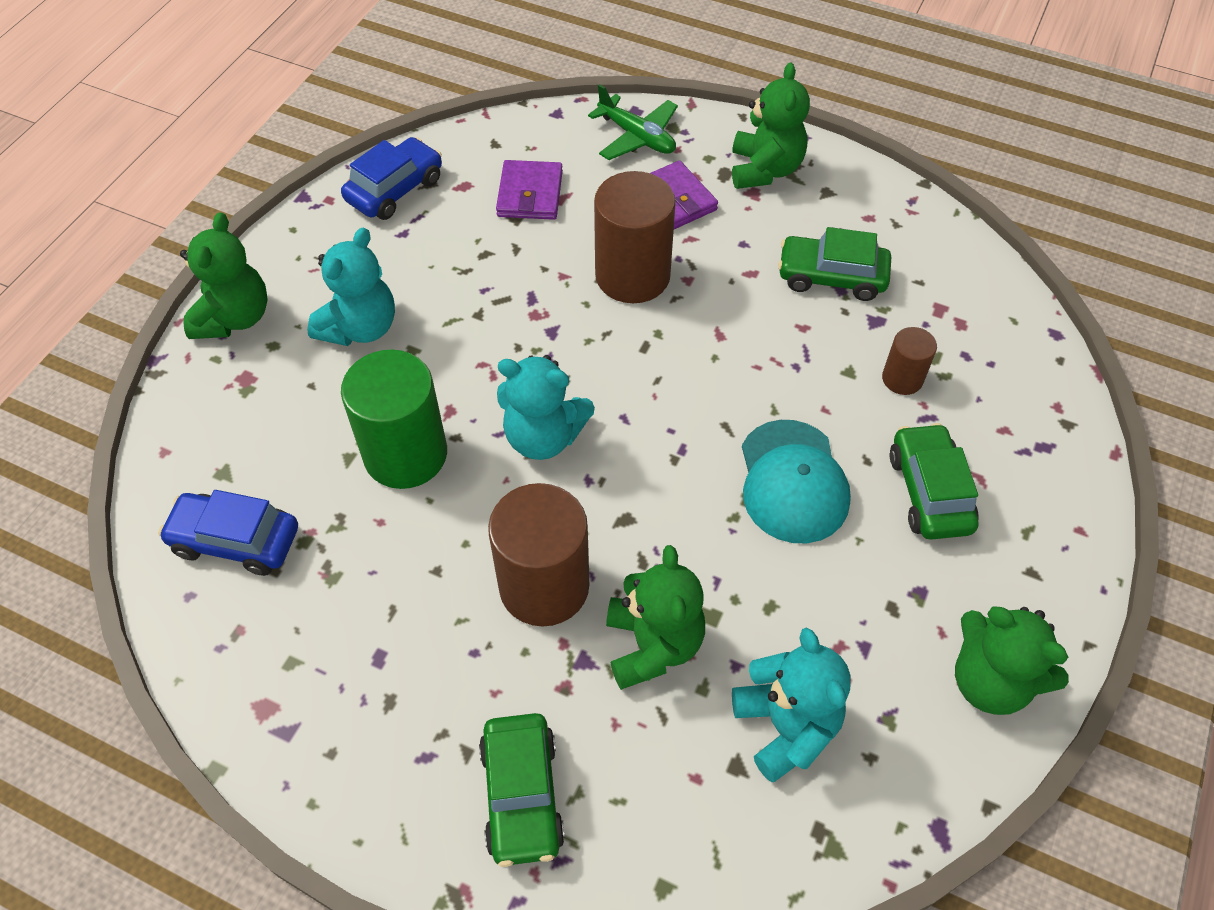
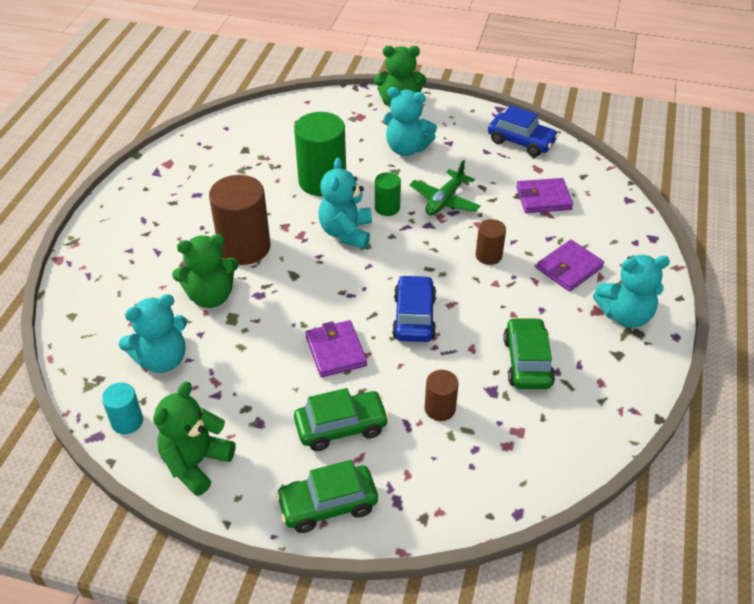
camera: 80 degrees right, 10 degrees down
blue car [158,490,298,576] -> blue car moved to [392,275,436,342]
green car [479,713,565,867] -> green car moved to [276,460,378,533]
green plane [588,84,678,160] -> green plane moved to [410,160,481,216]
brown cylinder [594,171,676,303] -> brown cylinder [476,219,506,265], size x0.51
green teddy bear [732,62,810,189] -> turquoise teddy bear [593,255,670,328]
turquoise cap [742,420,851,543] -> purple wallet [306,320,367,377]
none -> turquoise cylinder [102,382,143,434]
none -> green cylinder [375,172,401,216]

